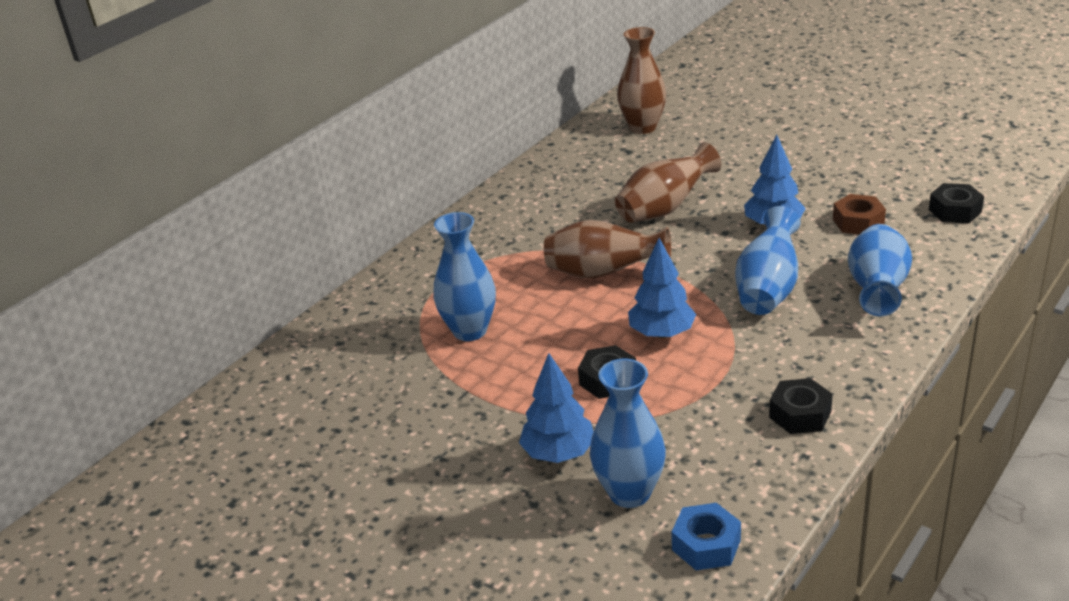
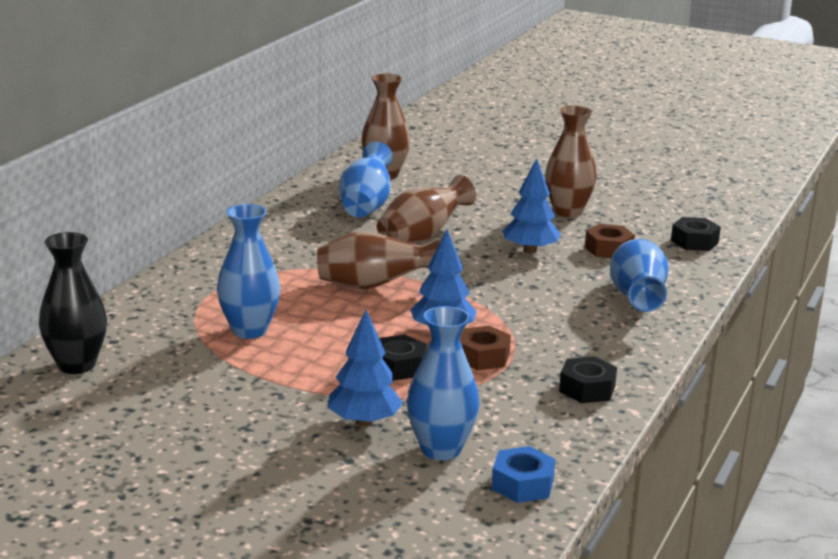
camera: 15 degrees left, 10 degrees down
blue vase [735,206,801,315] -> blue vase moved to [339,142,393,217]
none -> black vase [39,232,107,374]
none -> brown nut [460,326,511,370]
none -> brown vase [545,106,597,217]

